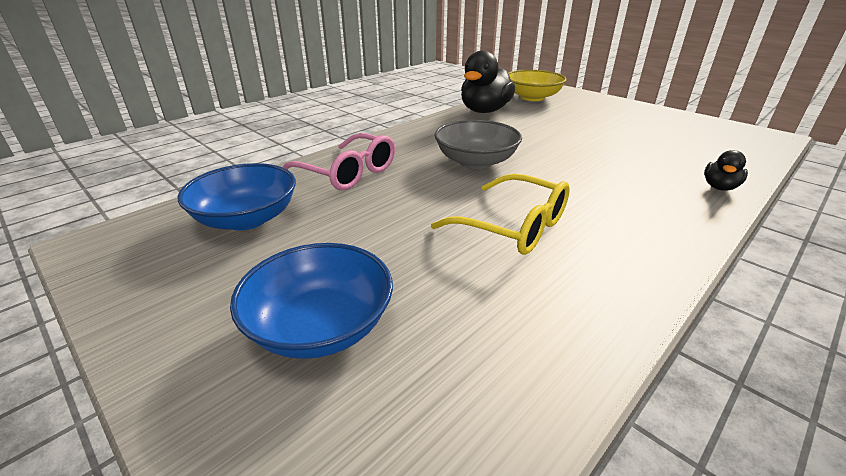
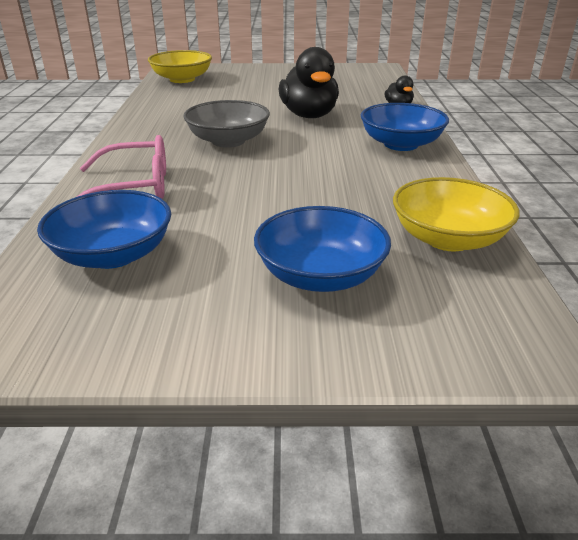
camera: 45 degrees left, 0 degrees up
yellow glasses [431,174,570,255] -> none
black duck [461,51,515,113] -> black duck moved to [278,47,339,118]
none -> blue bowl [361,103,449,151]
none -> yellow bowl [393,177,519,251]

